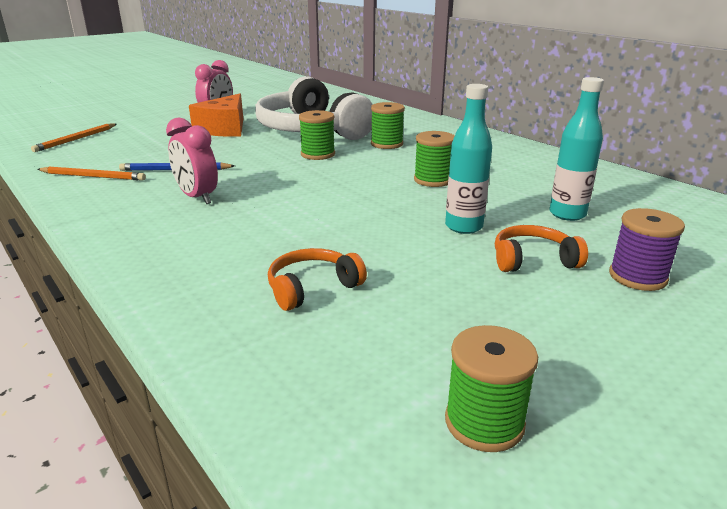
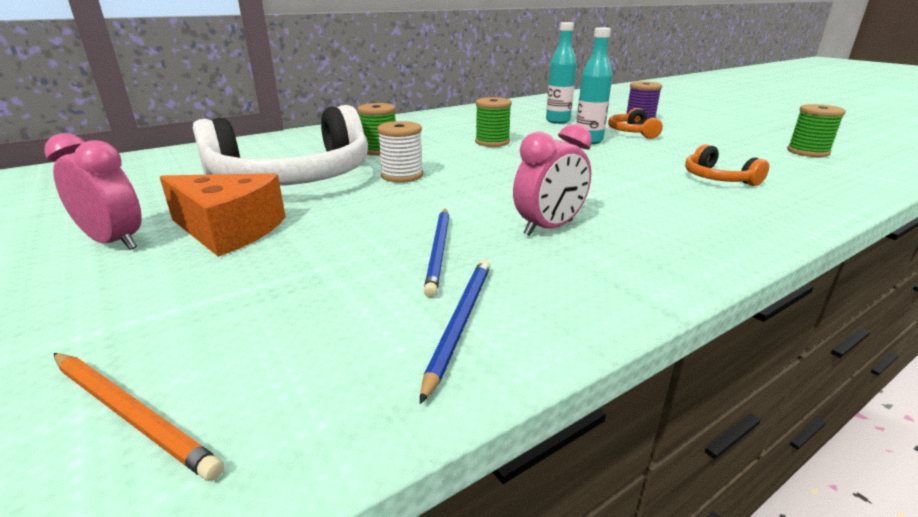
camera: 85 degrees left, 0 degrees up
orange pencil [37,167,146,181] -> blue pencil [420,259,490,404]
green spool [299,110,335,160] -> white spool [377,121,423,183]

